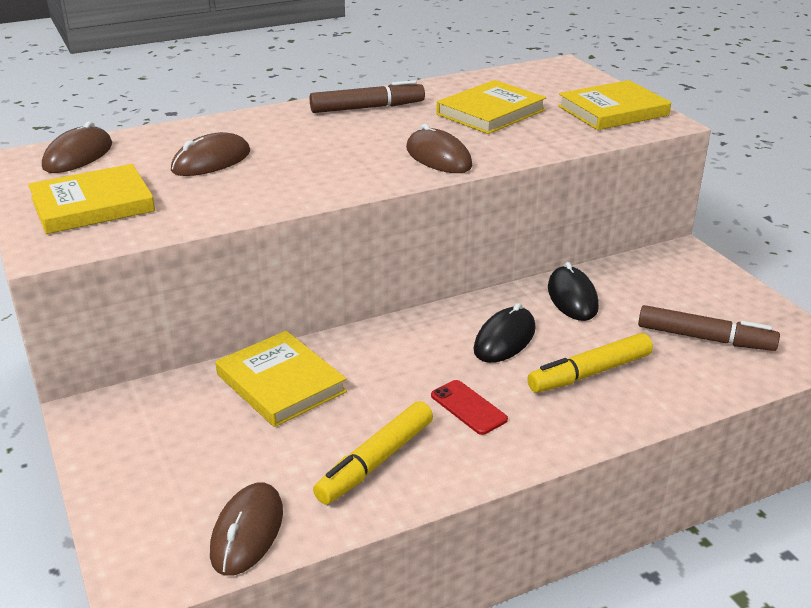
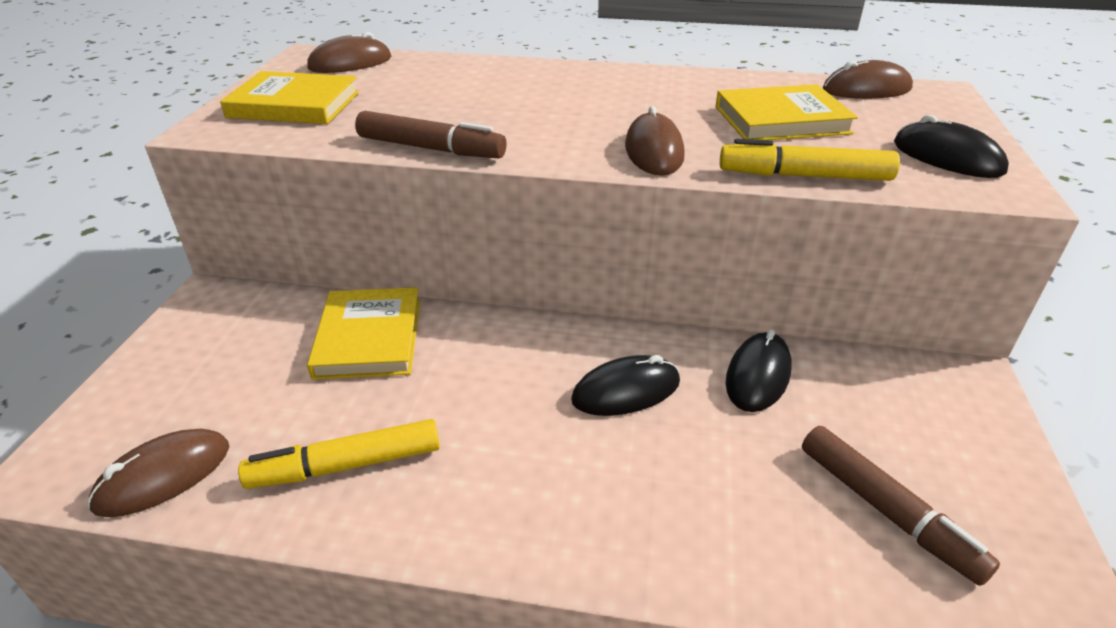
camera: 35 degrees right, 5 degrees up
brown mouse [171,132,250,176] -> brown mouse moved to [823,60,913,99]
brown marker [310,80,425,113] -> brown marker moved to [355,111,507,158]
red phone [431,380,508,435] -> none
yellow marker [527,333,653,393] -> yellow marker moved to [720,139,900,181]
yellow book [558,80,671,130] -> black mouse [894,115,1009,178]

